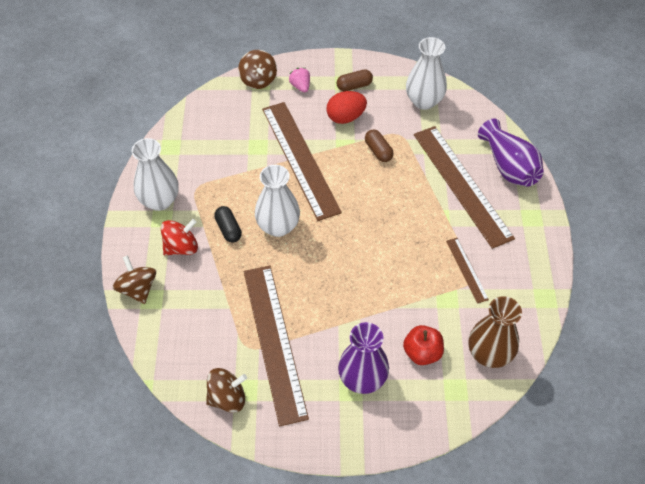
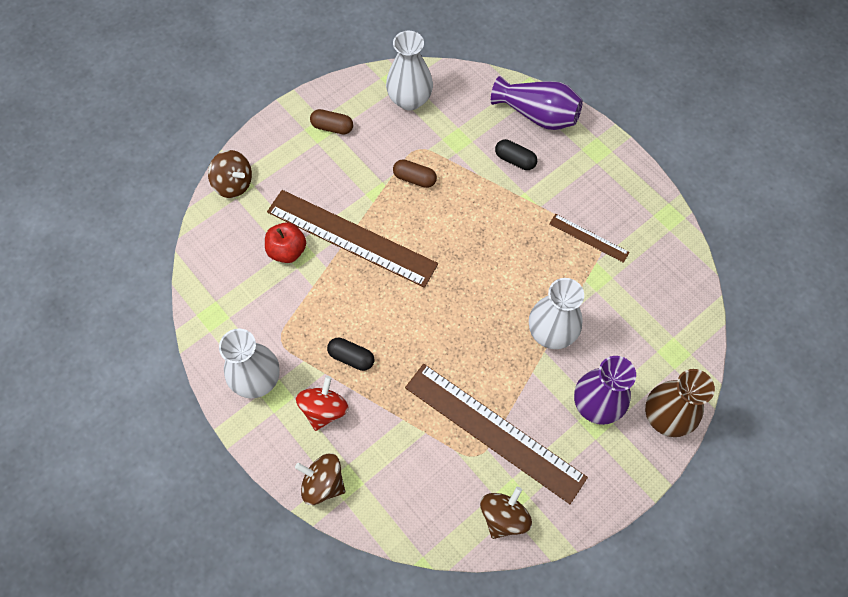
camera: 40 degrees left, 10 degrees up
white vase [255,165,300,237] -> white vase moved to [529,278,584,349]
pink strawberry [289,68,310,92] -> none
red egg [326,91,367,124] -> none
brown capsule [337,69,373,91] -> brown capsule turned 75 degrees clockwise [310,109,353,135]
red apple [403,325,444,365] -> red apple moved to [265,222,306,263]
brown ruler [414,126,515,249] -> black capsule [495,139,537,170]
brown vase [469,296,522,368] -> brown vase moved to [645,369,715,437]

